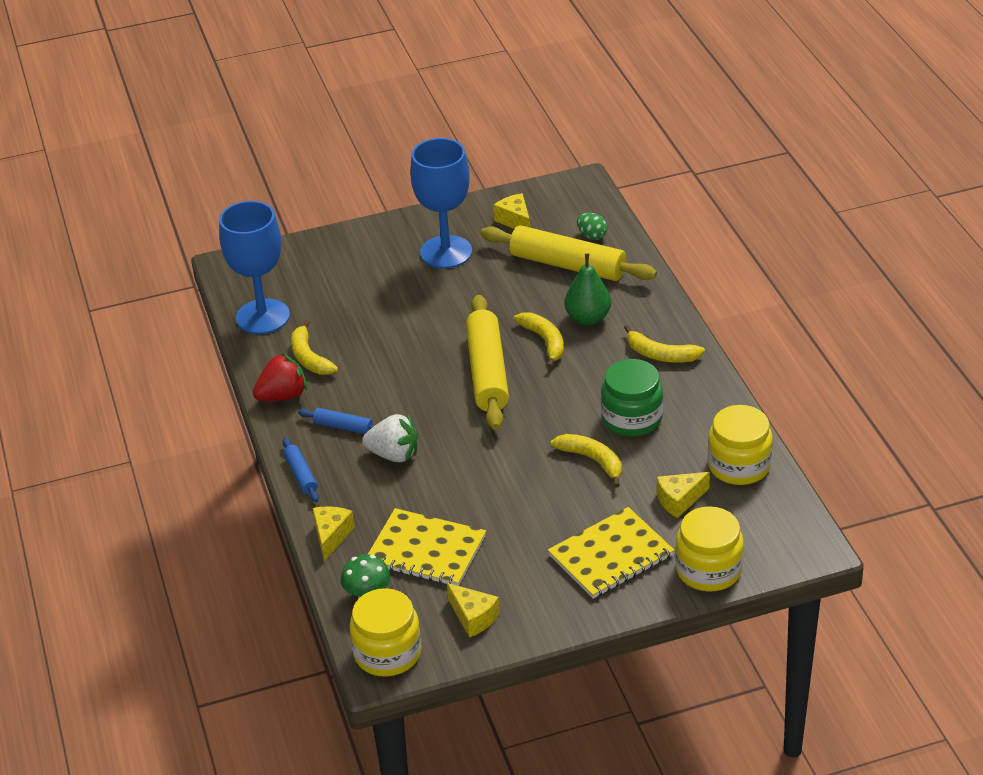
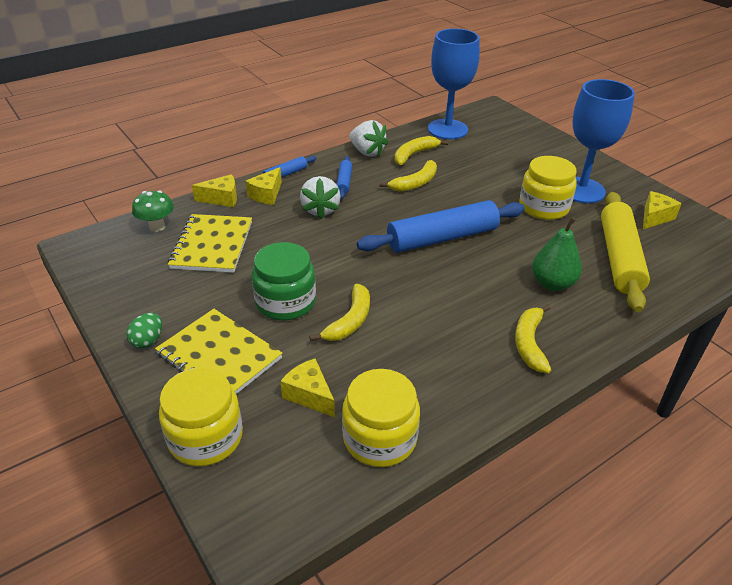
camera: 70 degrees right, 0 degrees up
red strawberry [253,353,307,401] -> white strawberry [350,120,389,157]
yellow jar [350,588,422,677] -> yellow jar moved to [519,156,577,220]
yellow cheese [447,583,500,638] -> yellow cheese moved to [245,167,282,205]
yellow rolling pin [466,295,509,430] -> blue rolling pin [357,200,525,253]
yellow banana [514,312,564,368] -> yellow banana moved to [379,160,437,192]
green egg [577,213,608,240] -> green egg moved to [126,313,162,348]
green jar [601,359,663,437] -> green jar moved to [252,242,316,320]

